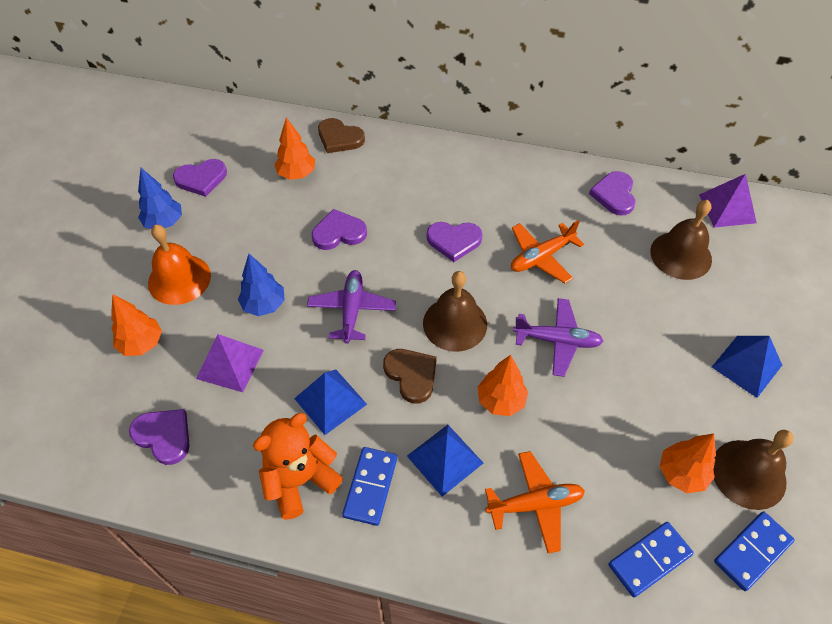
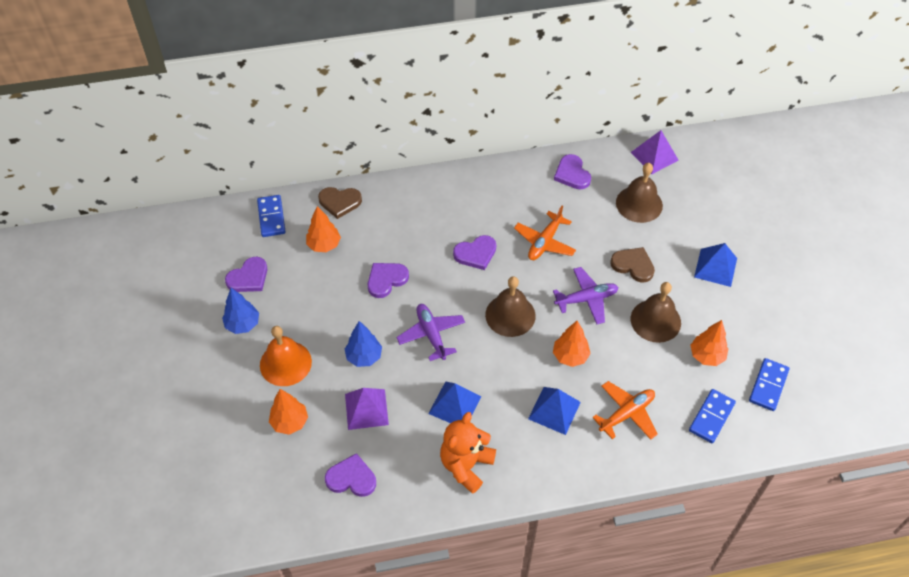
camera: 25 degrees left, 0 degrees up
blue domino [342,447,397,526] -> blue domino moved to [257,195,286,237]
brown heart [383,349,437,404] -> brown heart moved to [610,247,655,283]
brown bell [713,430,794,510] -> brown bell moved to [631,282,681,343]

